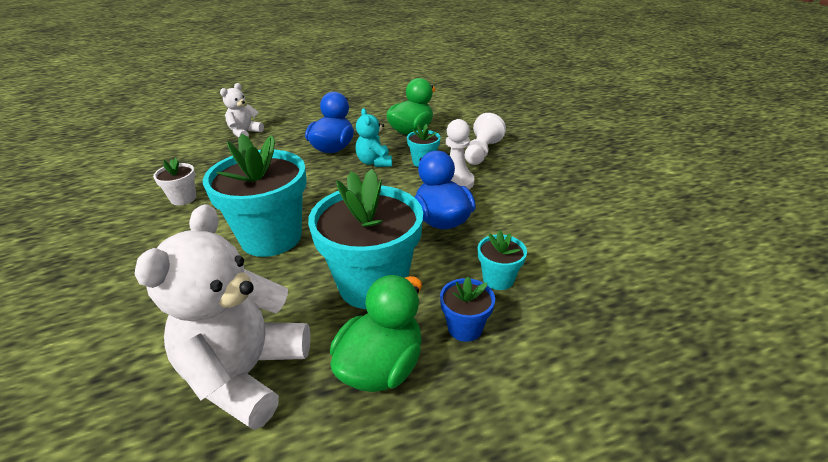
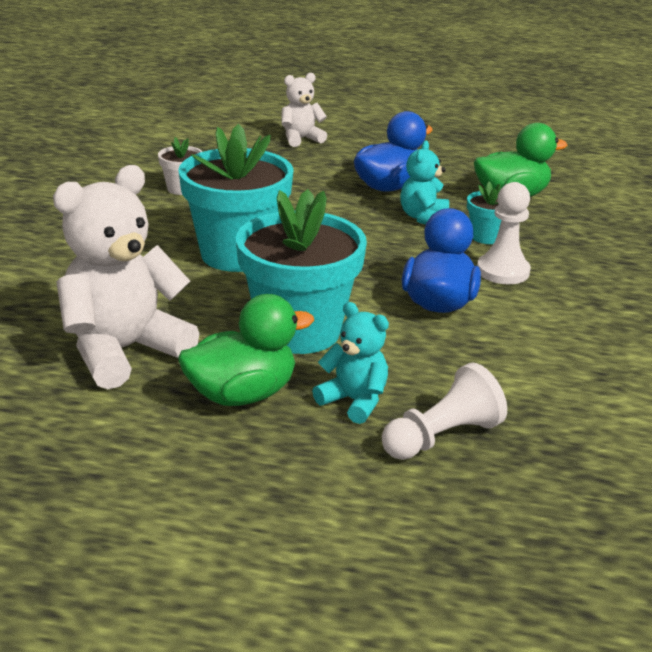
camera: 30 degrees right, 5 degrees down
blue flower pot [440,277,495,342] -> turquoise teddy bear [312,302,389,424]
white pawn [465,113,506,165] -> white pawn moved to [382,362,507,460]
turquoise flower pot [478,230,527,290] -> none

